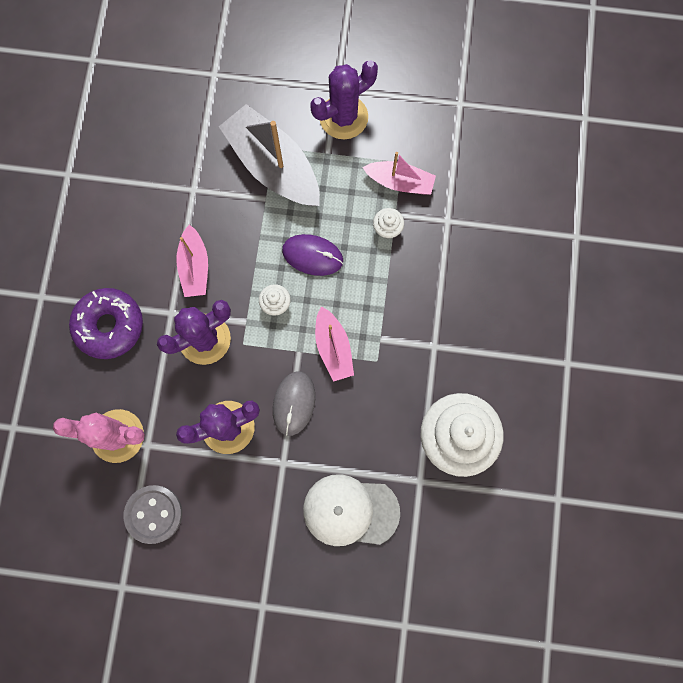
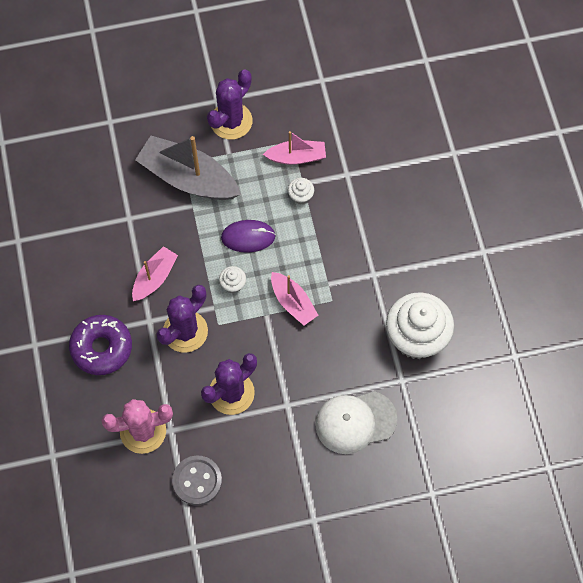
camera: 20 degrees left, 10 degrees down
pink boat [176,224,208,297] -> pink boat turned 120 degrees counterclockwise [132,246,178,301]
grey mouse [273,372,315,436] -> none

